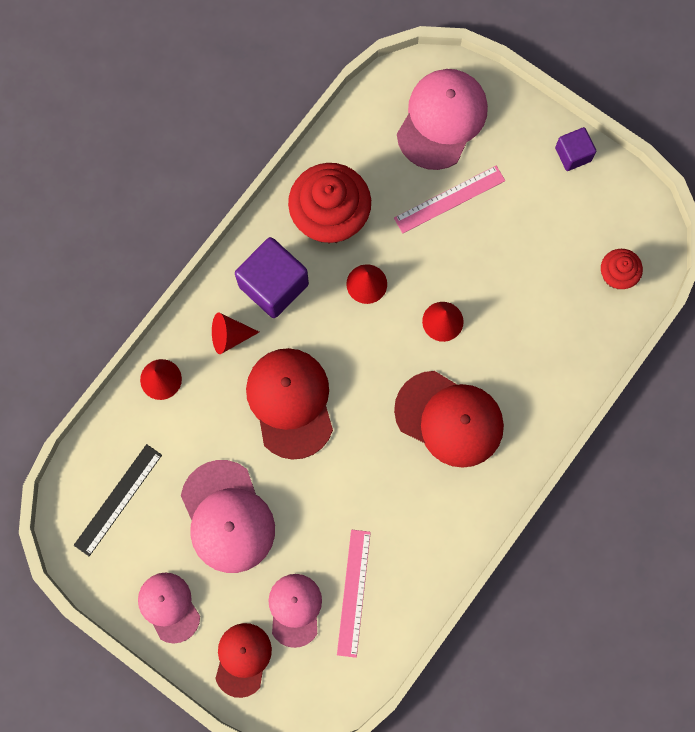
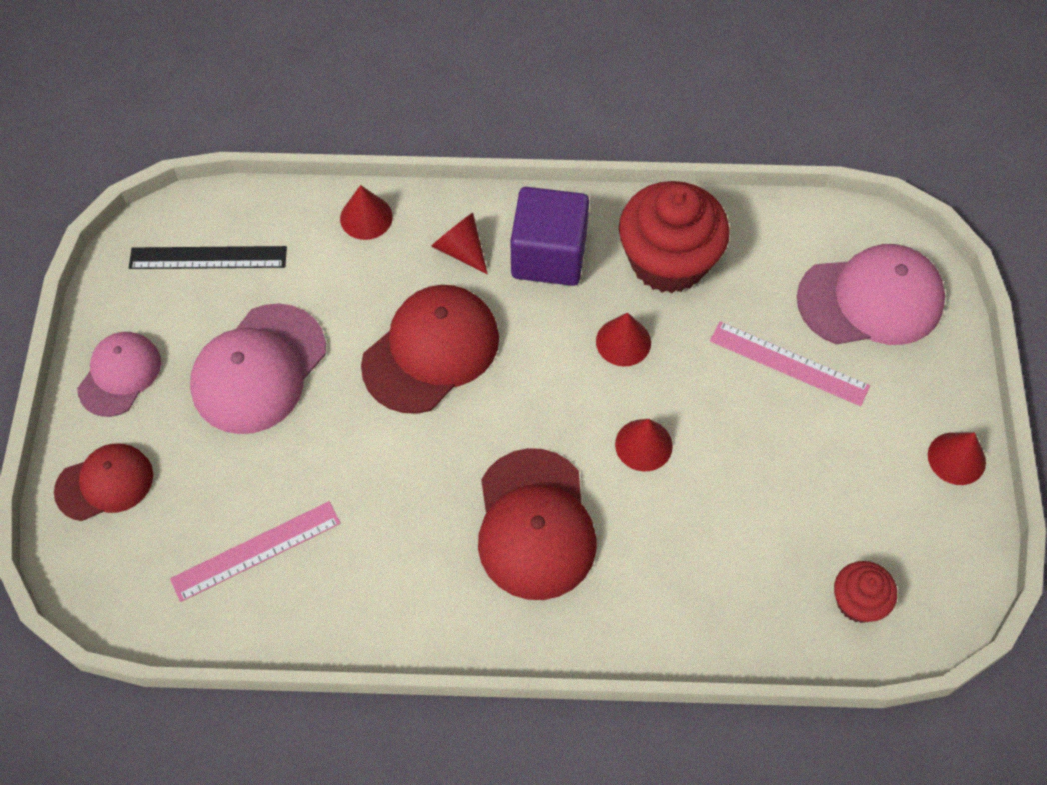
camera: 55 degrees right, 15 degrees down
pink cap [268,574,322,648] -> none
purple cube [555,127,596,171] -> red cone [928,432,986,485]

